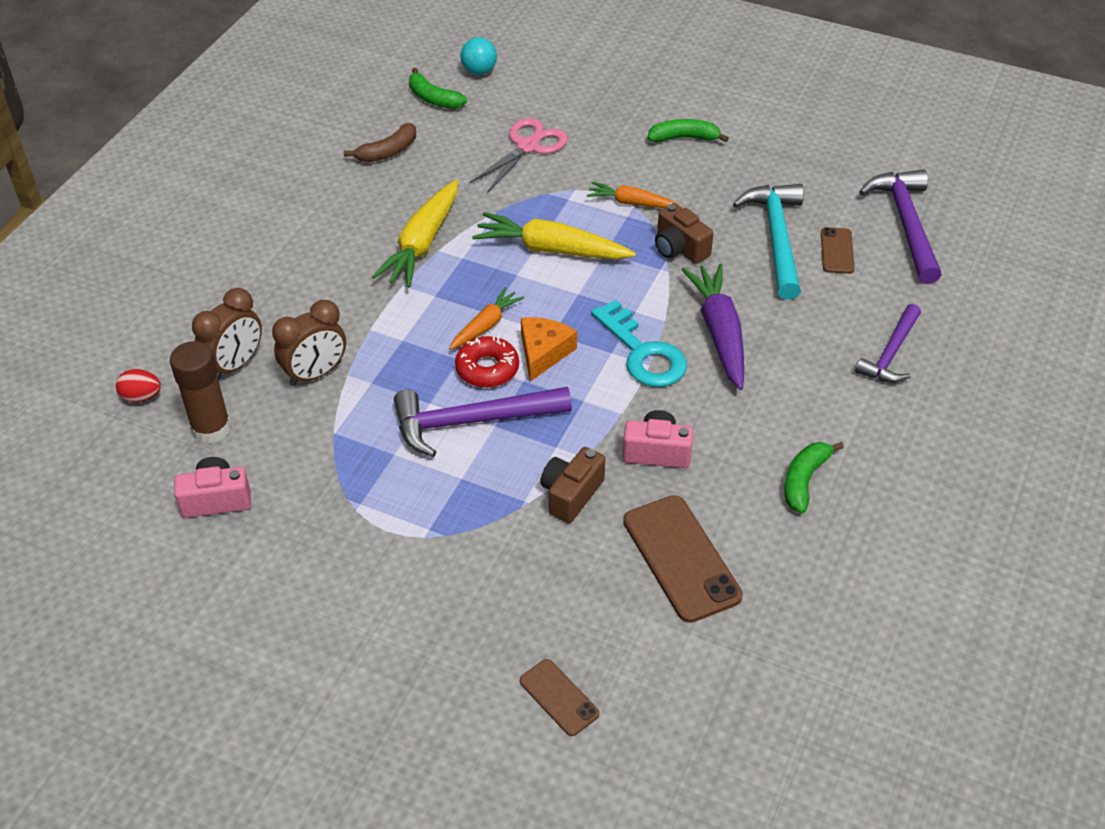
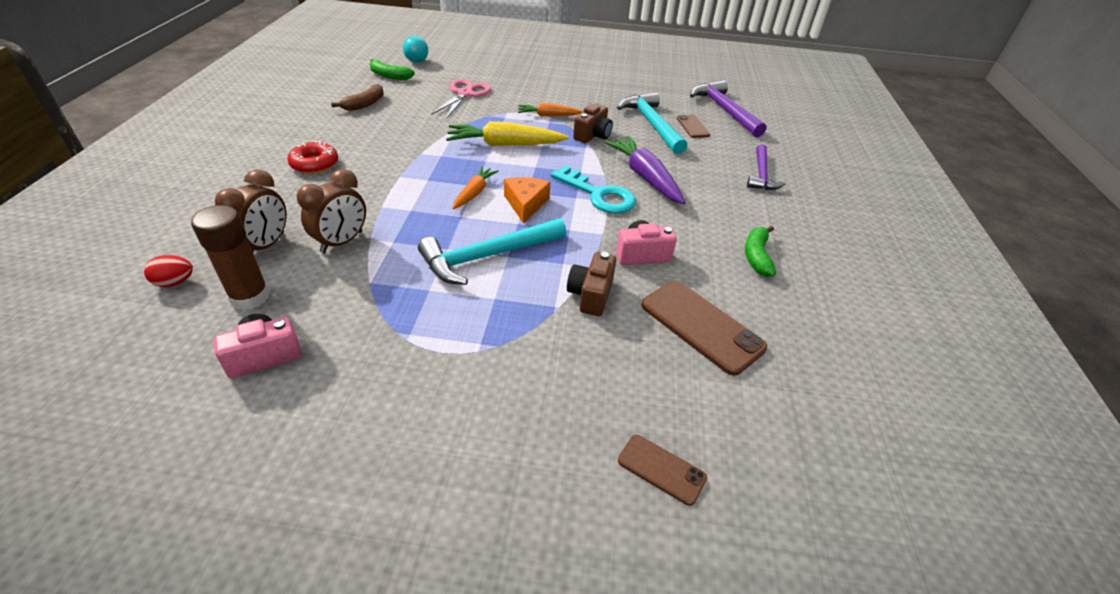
camera: 20 degrees left, 5 degrees down
yellow carrot [372,180,458,288] -> none
purple hammer [394,387,572,457] -> turquoise hammer [418,218,566,285]
red donut [455,336,519,388] -> red donut moved to [287,141,338,174]
green banana [648,119,729,143] -> none
brown camera [655,203,714,264] -> brown camera turned 90 degrees counterclockwise [573,104,613,143]

